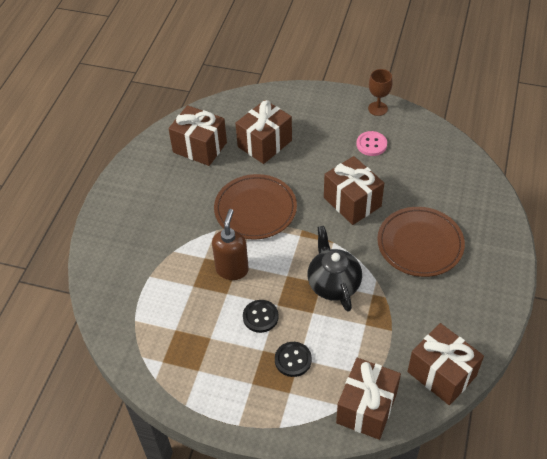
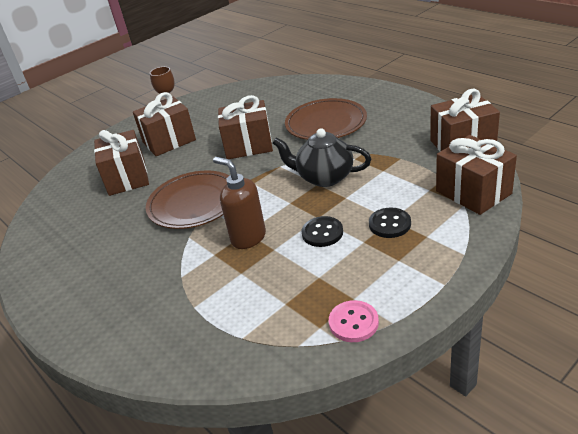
camera: 55 degrees left, 15 degrees down
brown gift [168,105,227,166] -> brown gift moved to [133,92,196,156]
pink button [356,131,387,156] -> pink button moved to [329,300,379,342]

